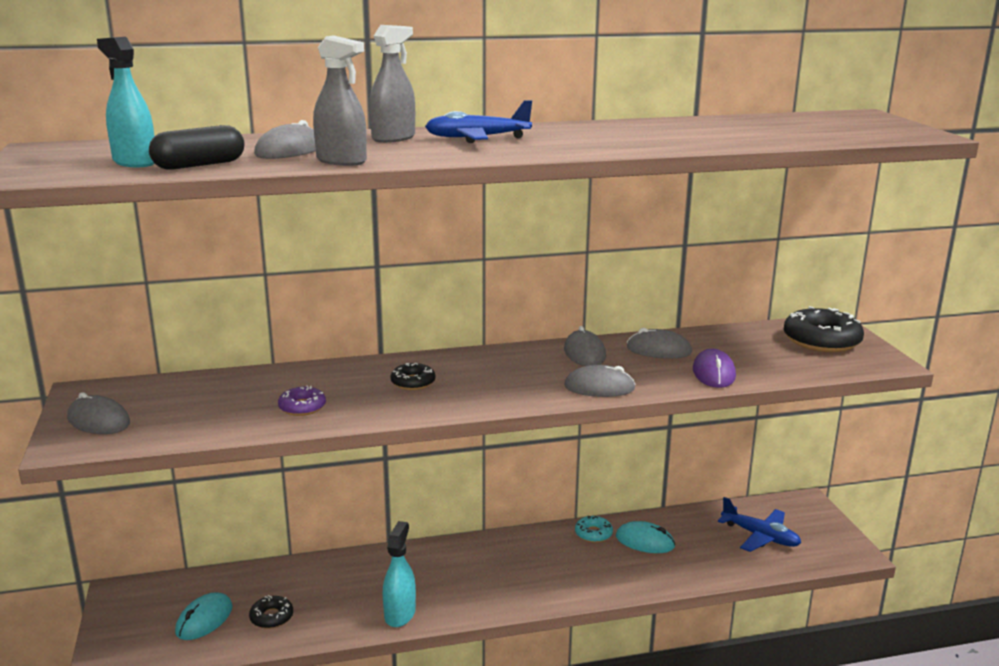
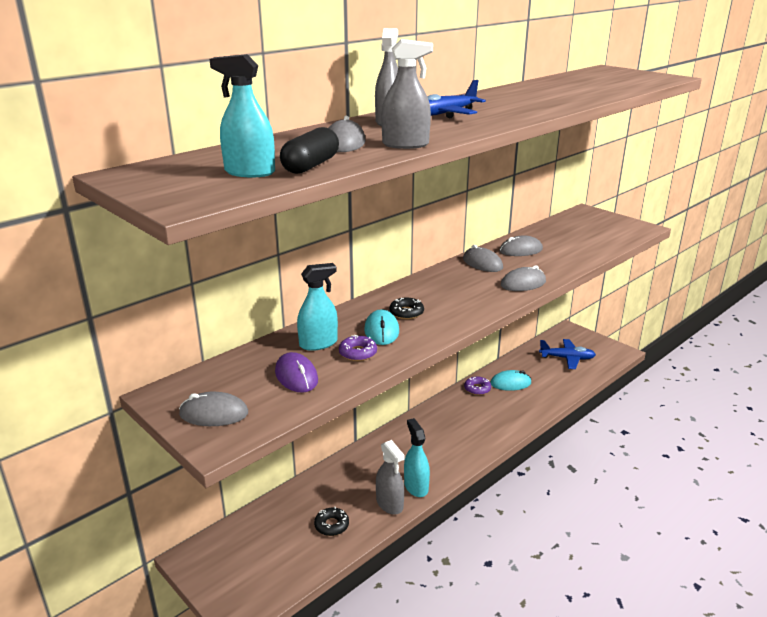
camera: 30 degrees left, 5 degrees up
turquoise mouse [175,592,232,640] -> turquoise mouse moved to [364,309,399,345]
turquoise donut [575,516,613,543] -> purple donut [464,376,491,395]
purple mouse [693,349,736,388] -> purple mouse moved to [275,352,318,393]
black donut [784,306,864,352] -> none
none -> turquoise spray bottle [297,263,338,351]
none -> grey spray bottle [376,440,405,515]

